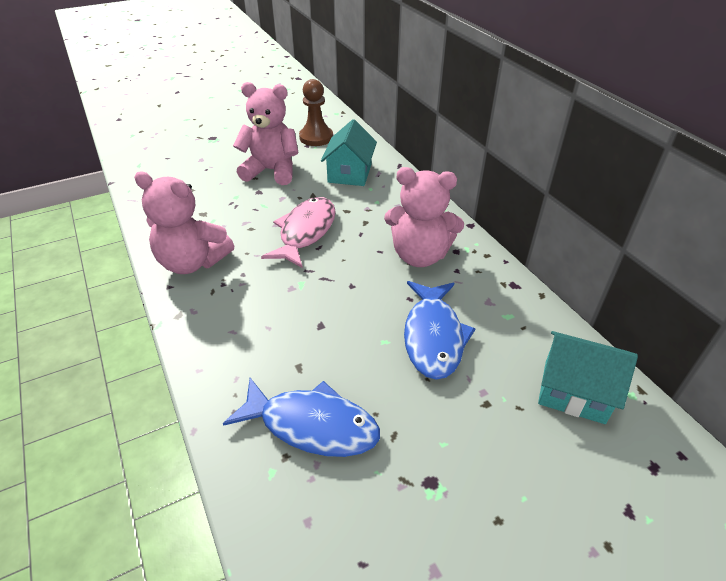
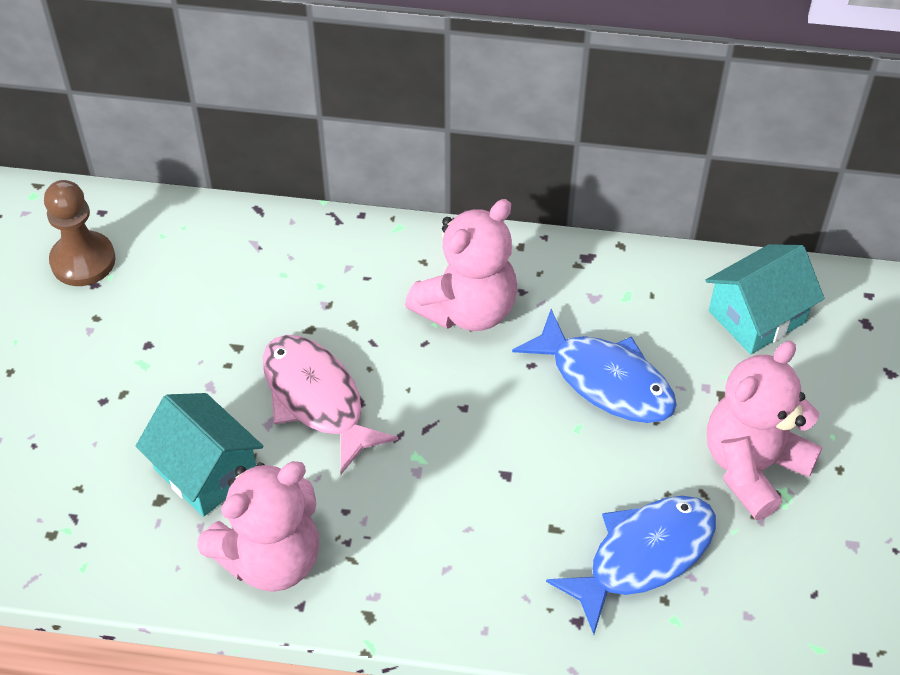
camera: 55 degrees left, 10 degrees up
pink teddy bear [233,82,298,185] -> pink teddy bear moved to [707,341,822,520]
turquoise house [321,119,377,186] -> turquoise house moved to [136,393,263,517]

